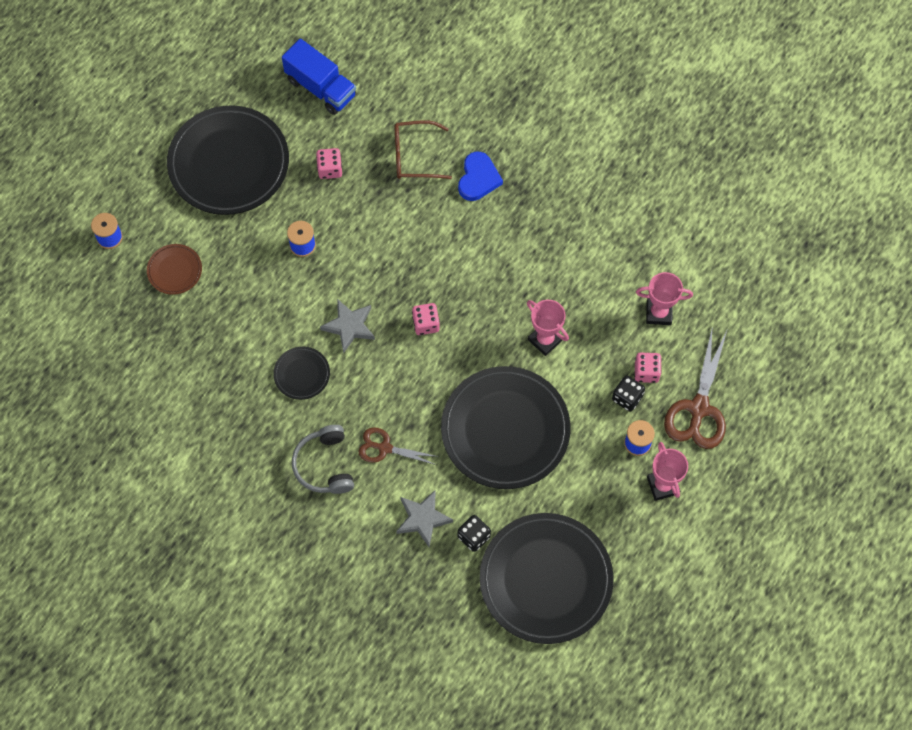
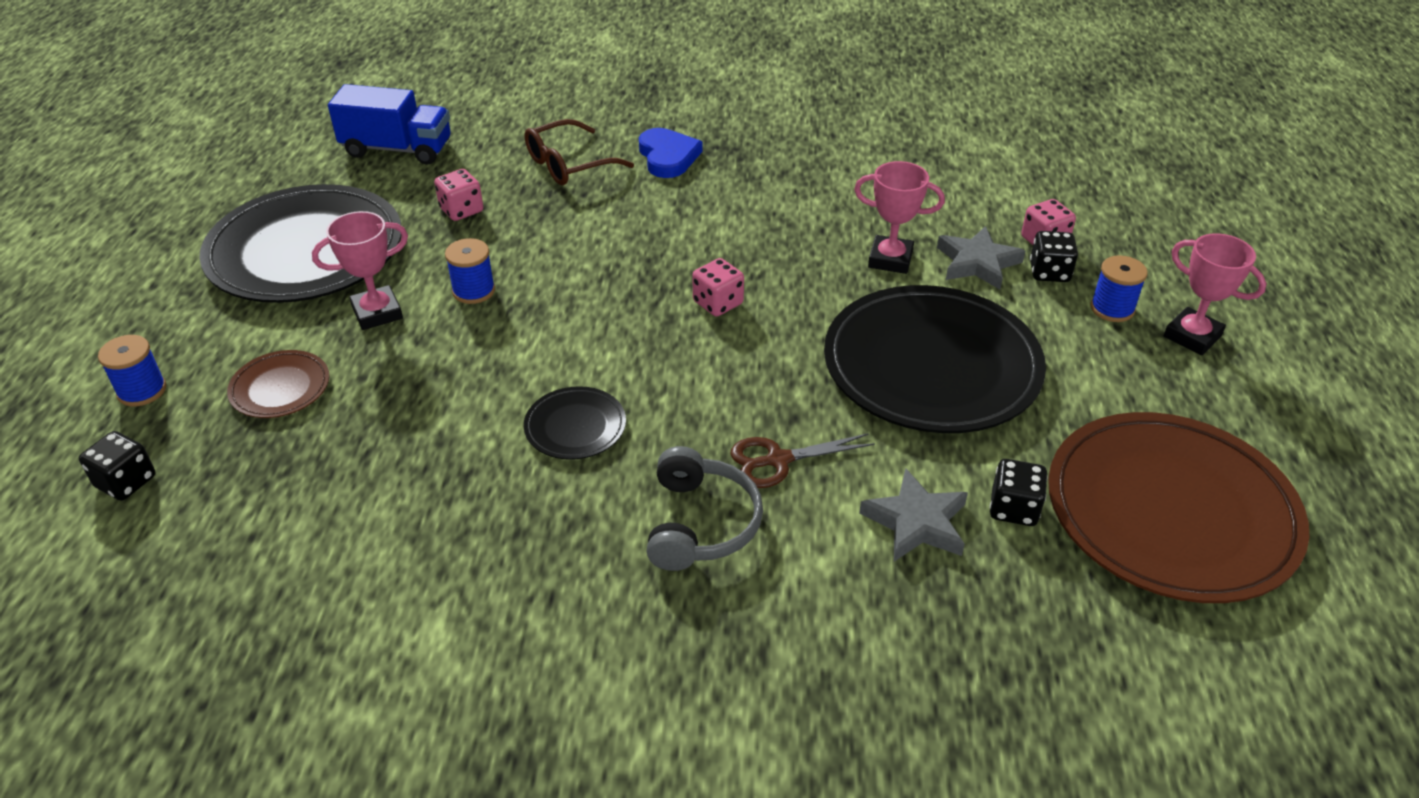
camera: 30 degrees left, 25 degrees down
grey headphones [292,425,354,494] -> grey headphones turned 135 degrees counterclockwise [646,446,763,571]
grey star [320,299,375,353] -> grey star moved to [937,226,1025,289]
black plate [480,513,614,644] -> brown plate [1048,412,1309,603]
pink trophy [636,272,693,325] -> pink trophy moved to [312,211,408,330]
brown scissors [664,330,727,449] -> none
none -> black dice [79,431,155,501]

